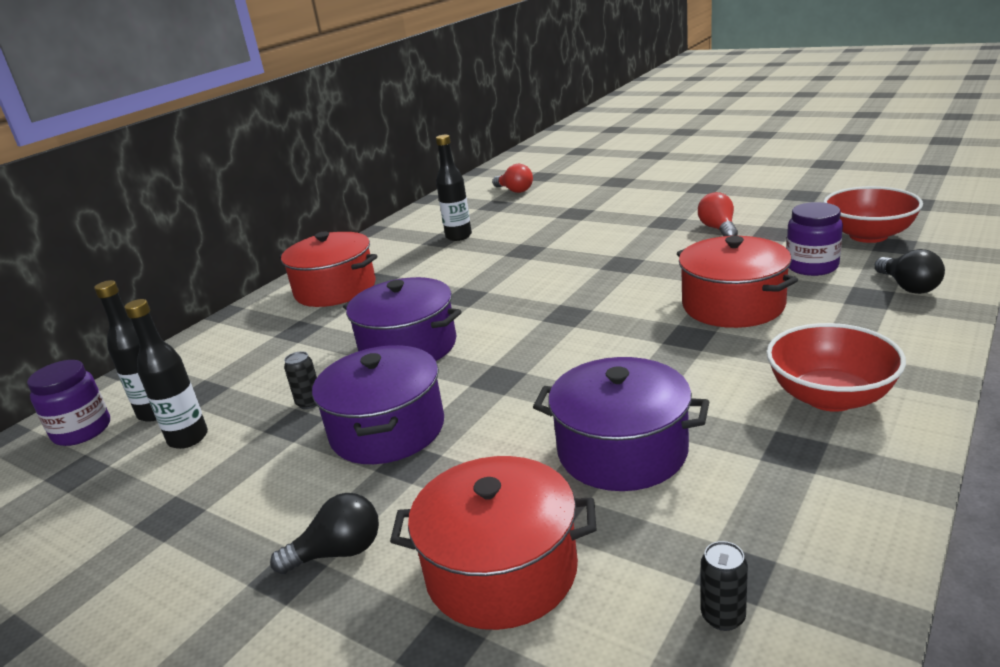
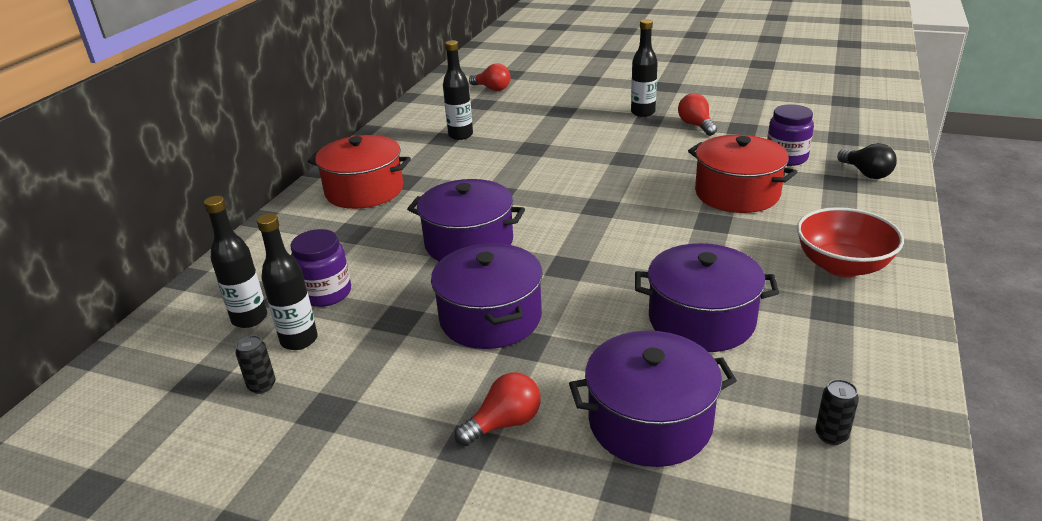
camera: 15 degrees left, 5 degrees up
purple jar [27,360,110,446] -> purple jar moved to [290,229,351,307]
black light bulb [270,493,379,574] -> red light bulb [455,373,541,446]
black can [284,351,317,409] -> black can moved to [236,335,276,394]
red pot [390,456,596,630] -> purple pot [569,331,737,467]
red bowl [823,186,923,243] -> none
none -> black bottle [631,19,658,117]

